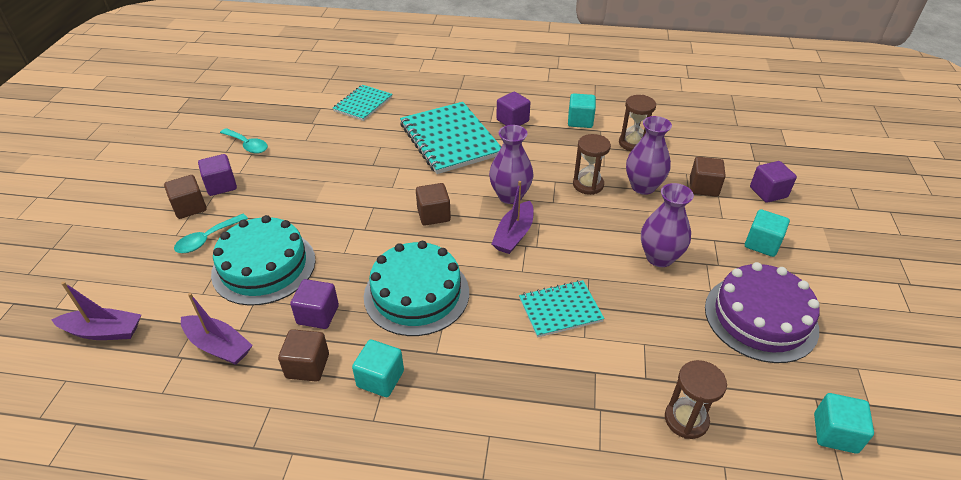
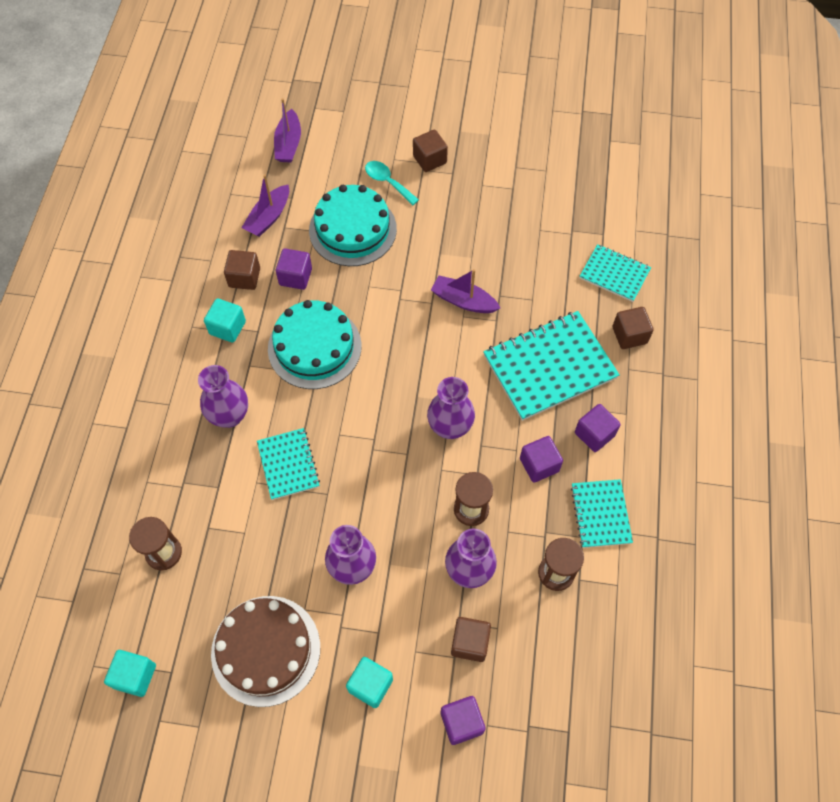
camera: 90 degrees right, 20 degrees up
purple cube [198,154,237,196] -> purple cube moved to [520,436,563,483]
turquoise spoon [220,128,268,154] -> none
brown cube [416,183,451,226] -> brown cube moved to [612,307,654,349]
purple boat [492,181,534,254] -> purple boat moved to [431,269,500,313]
turquoise cube [568,93,596,128] -> turquoise notebook [571,479,633,548]
purple cake [705,262,820,363] -> brown cake [211,596,320,707]
none -> purple vase [198,365,248,428]

